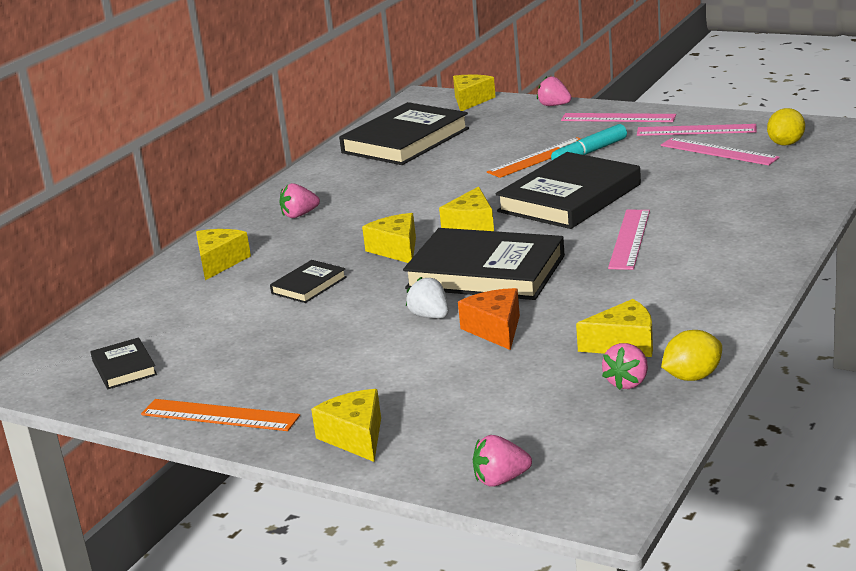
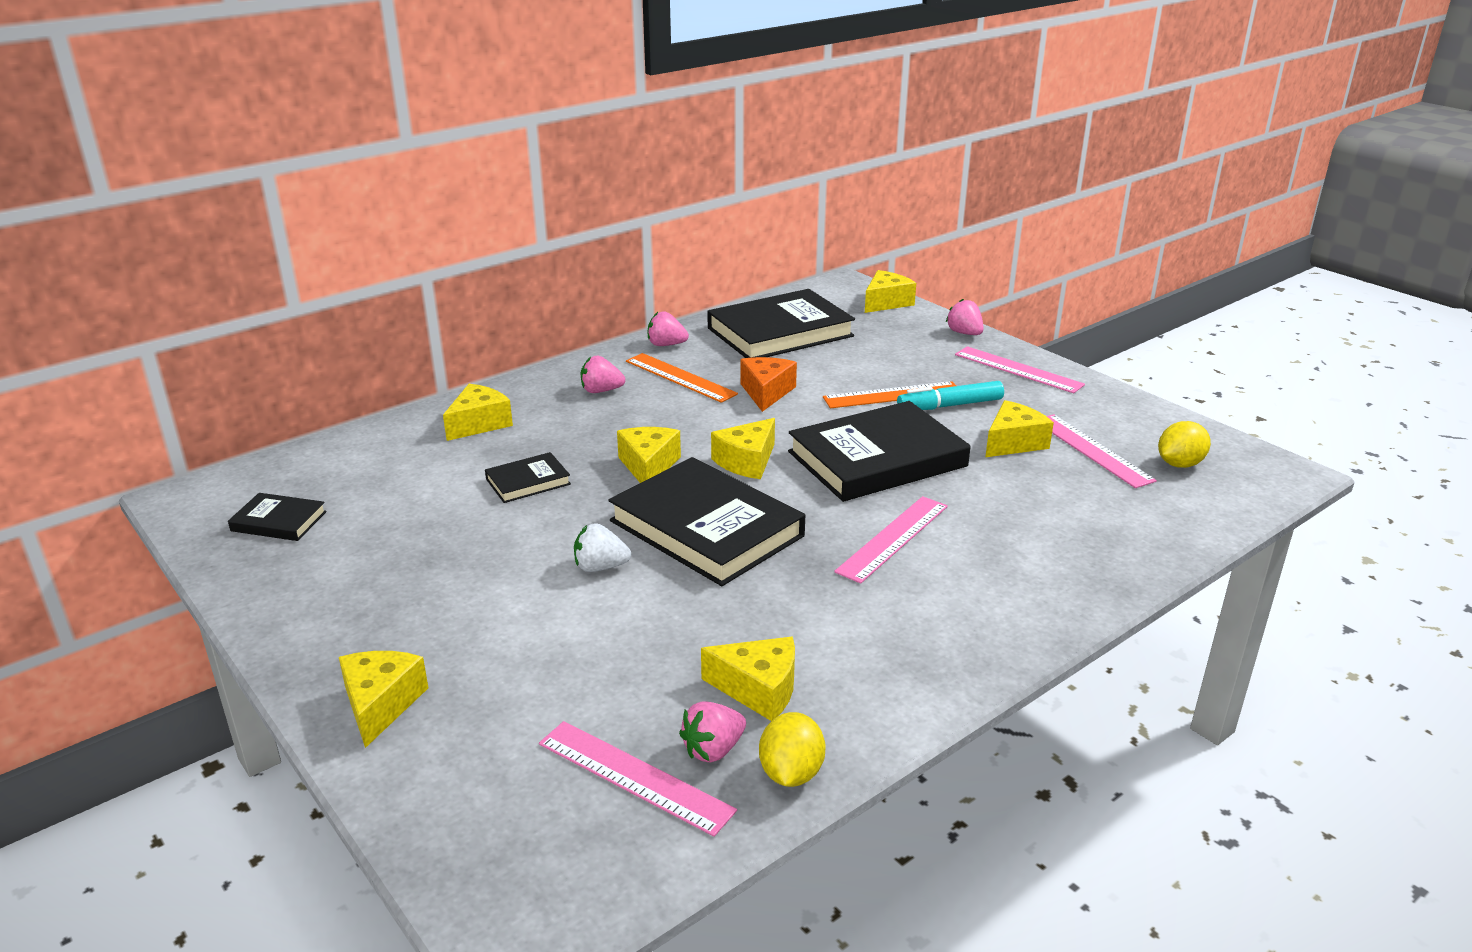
camera: 20 degrees right, 5 degrees up
black book [90,337,157,389] -> black book turned 75 degrees counterclockwise [228,493,327,541]
orange ruler [141,399,300,431] -> orange ruler moved to [626,353,738,403]
white strawberry [406,277,449,318] -> white strawberry turned 75 degrees counterclockwise [574,523,631,572]
orange cheese [458,288,520,350] -> orange cheese moved to [740,357,797,412]
pink strawberry [473,435,532,487] -> pink strawberry moved to [648,312,689,346]
pink ruler [637,124,757,136] -> pink ruler moved to [539,721,737,837]
yellow lemon [661,330,722,381] -> yellow lemon turned 75 degrees counterclockwise [759,712,826,787]
none -> yellow cheese [985,400,1054,457]

